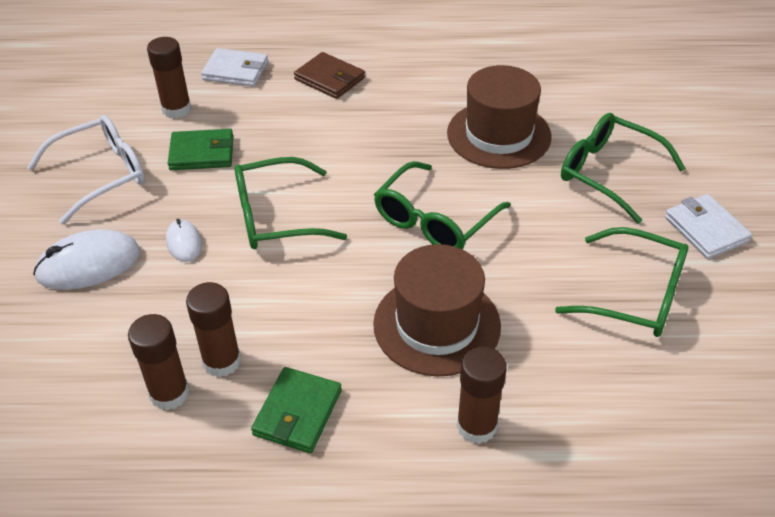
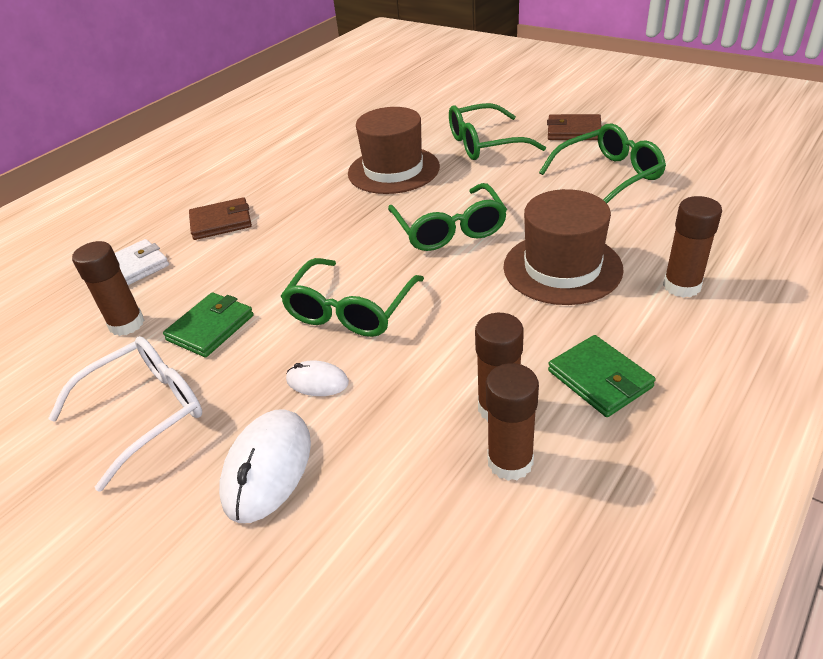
camera: 50 degrees left, 5 degrees down
white glasses [27,115,145,224] -> white glasses turned 45 degrees clockwise [48,336,202,492]
white wallet [665,194,752,259] -> brown wallet [547,114,602,140]

